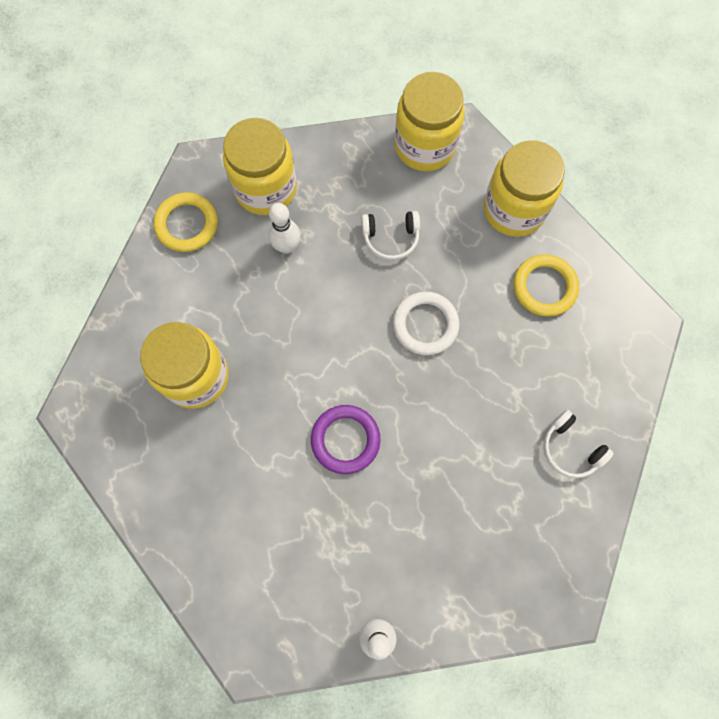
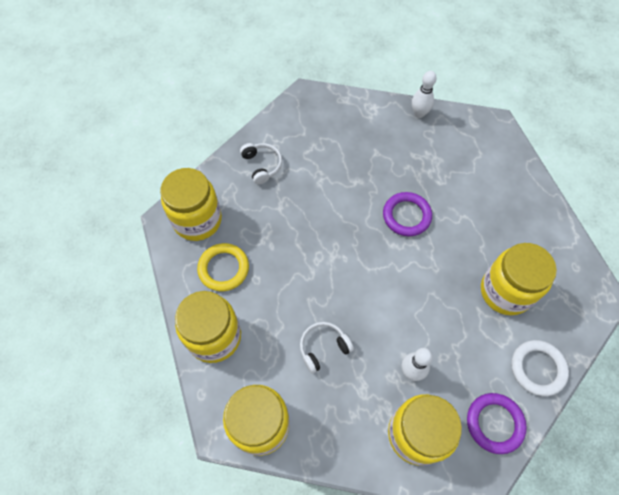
camera: 160 degrees left, 10 degrees down
yellow ring [154,192,218,252] -> purple ring [467,393,527,454]
white headphones [361,211,420,261] -> white headphones turned 45 degrees counterclockwise [300,322,354,374]
white ring [393,292,460,355] -> white ring moved to [511,340,569,396]
none -> yellow jar [160,168,222,241]

